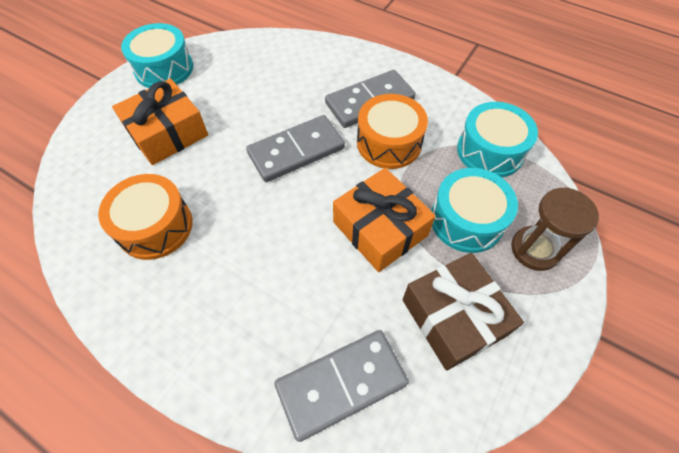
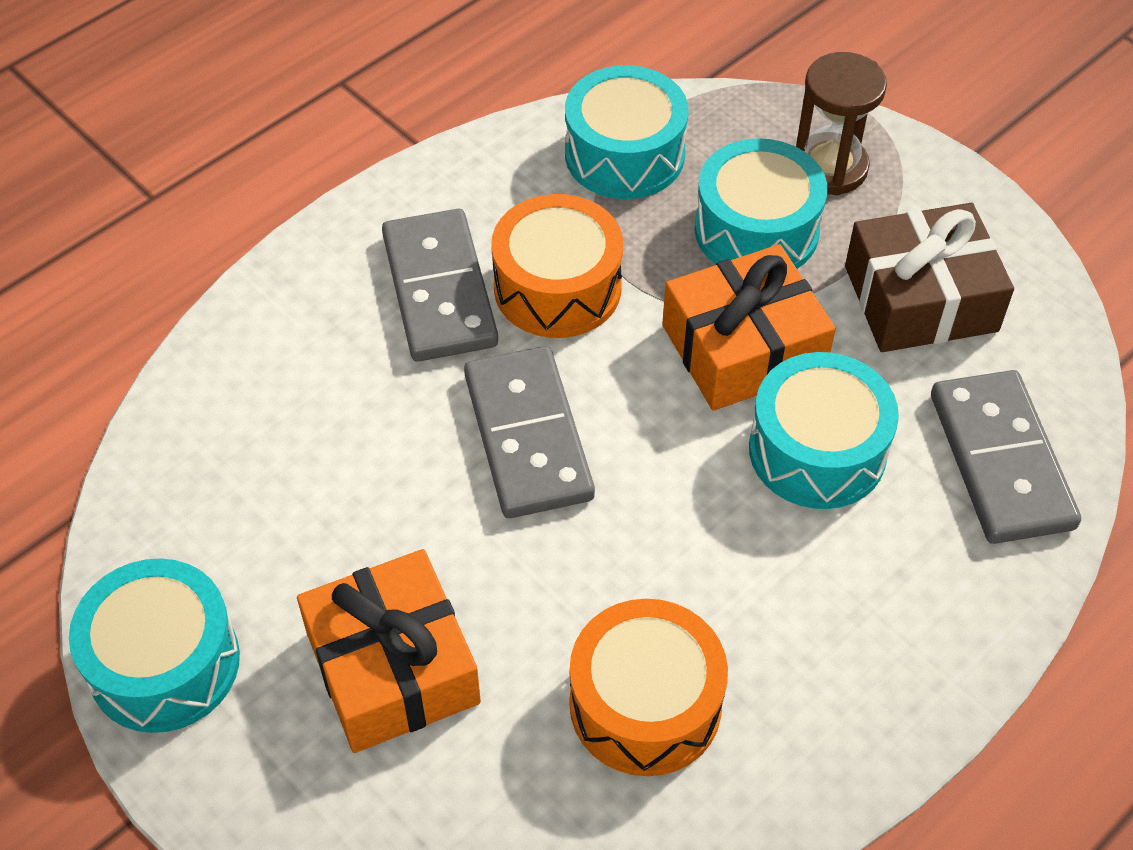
camera: 75 degrees left, 5 degrees down
none -> turquoise drum [749,352,899,509]

